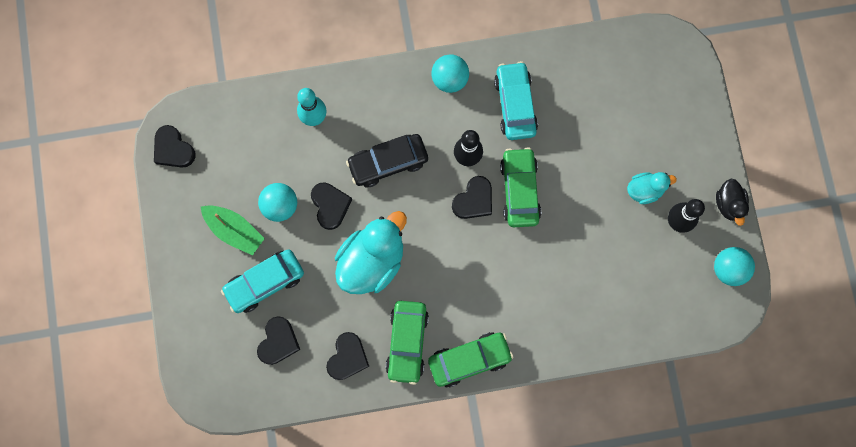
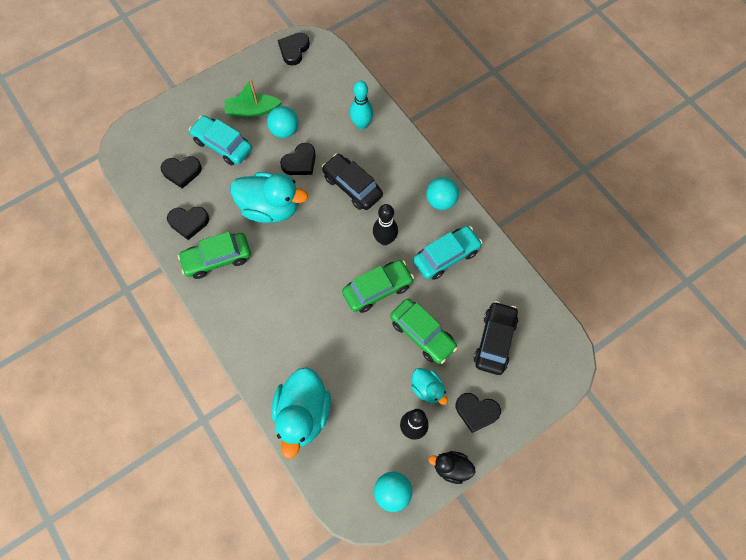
camera: 65 degrees right, 10 degrees down
green boat [201,205,265,256] -> green boat turned 75 degrees clockwise [225,79,282,117]
green car [428,332,514,388] -> green car moved to [390,299,458,364]
black heart [452,176,492,219] -> black heart moved to [455,393,501,433]
black duck [716,179,749,226] -> black duck turned 45 degrees clockwise [428,451,475,484]
none -> turquoise duck [272,367,331,459]
none -> black car [474,301,518,375]

